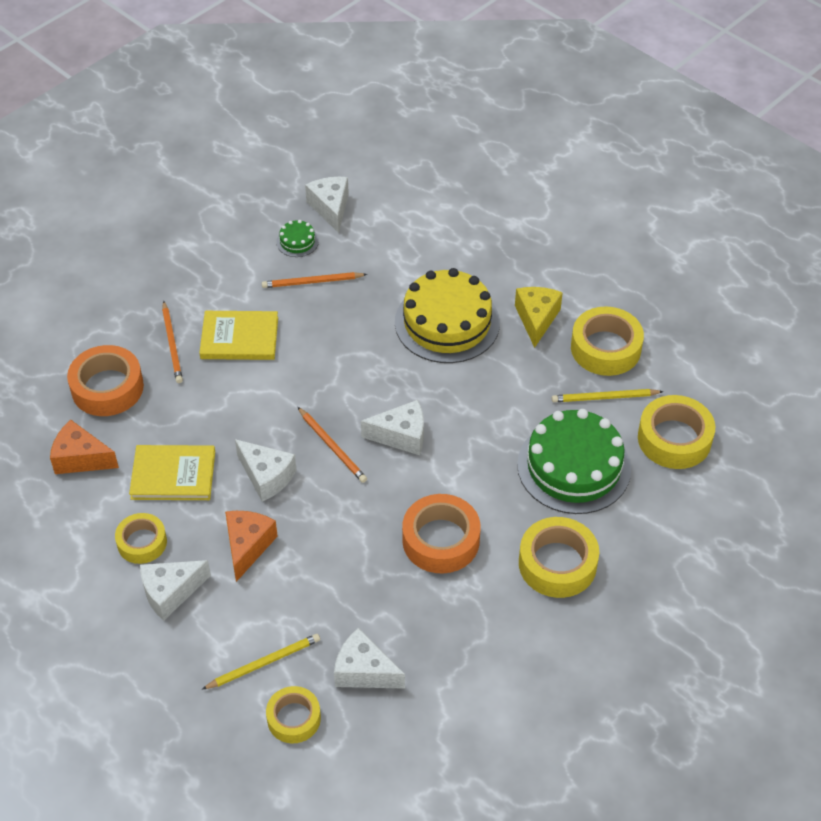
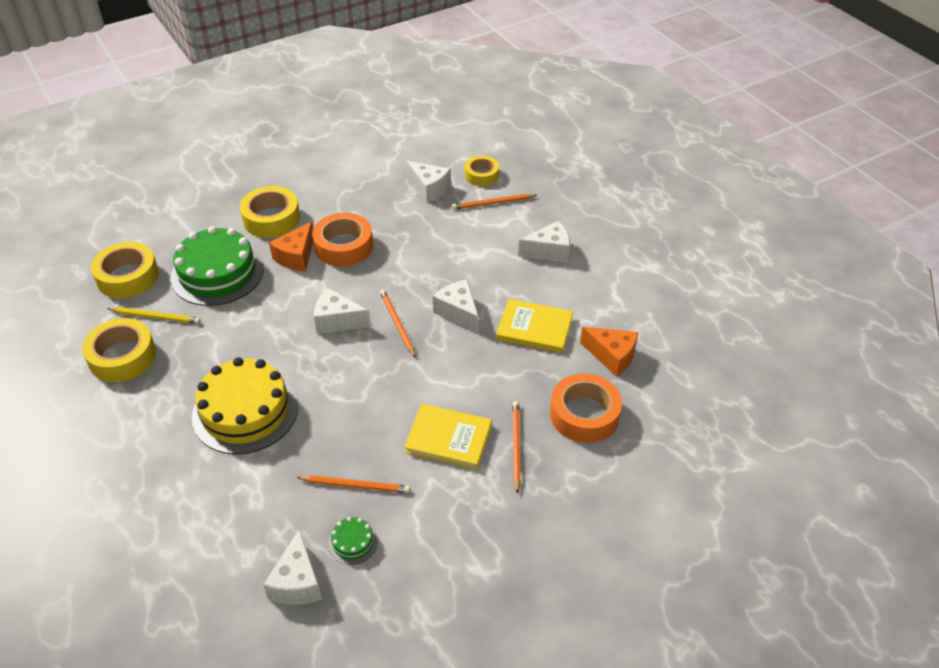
camera: 165 degrees left, 5 degrees down
yellow tape [115,513,167,564] -> none
yellow pencil [202,634,320,689] -> orange pencil [452,194,537,209]
orange cheese [225,511,278,582] -> orange cheese moved to [269,222,313,271]
yellow cheese [515,287,563,348] -> none

